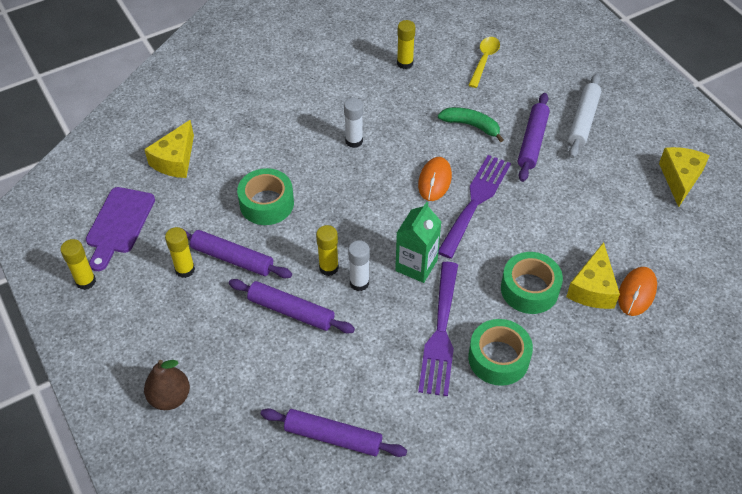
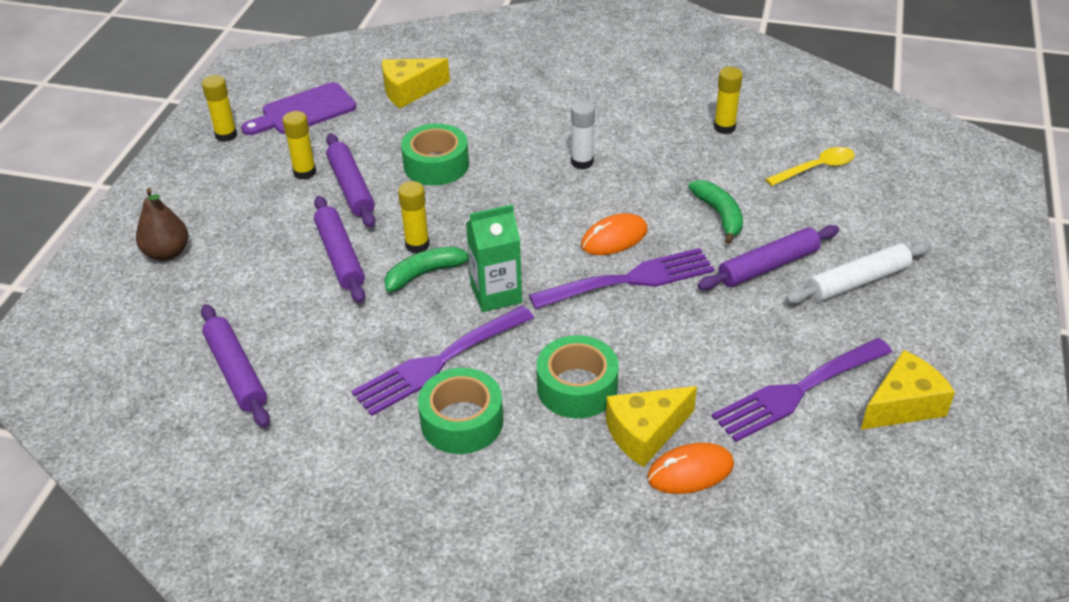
camera: 45 degrees right, 10 degrees down
white glue stick [348,240,370,291] -> green banana [384,246,469,292]
none -> purple fork [712,338,892,442]

